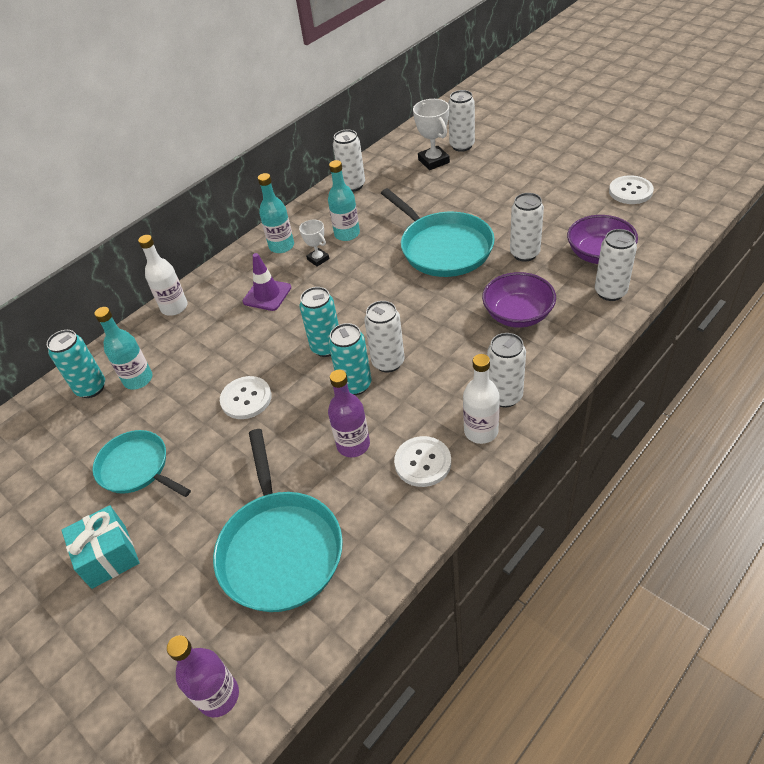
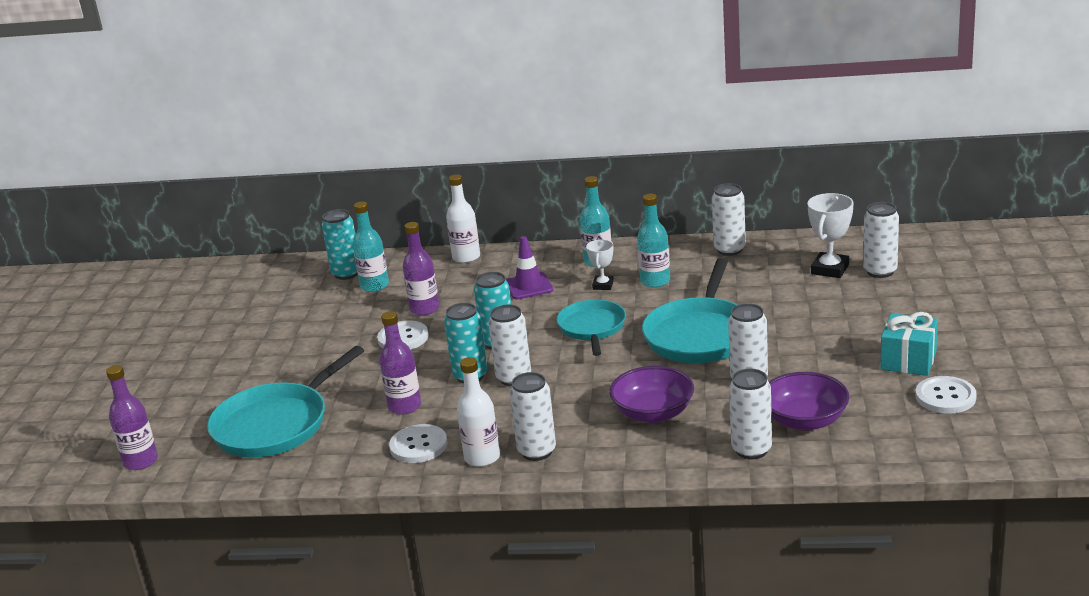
camera: 50 degrees right, 20 degrees down
turquoise gift [61,505,140,589] -> turquoise gift moved to [880,312,938,376]
turquoise pan [93,430,191,497] -> turquoise pan moved to [557,300,626,356]
none -> purple bottle [403,222,439,316]

